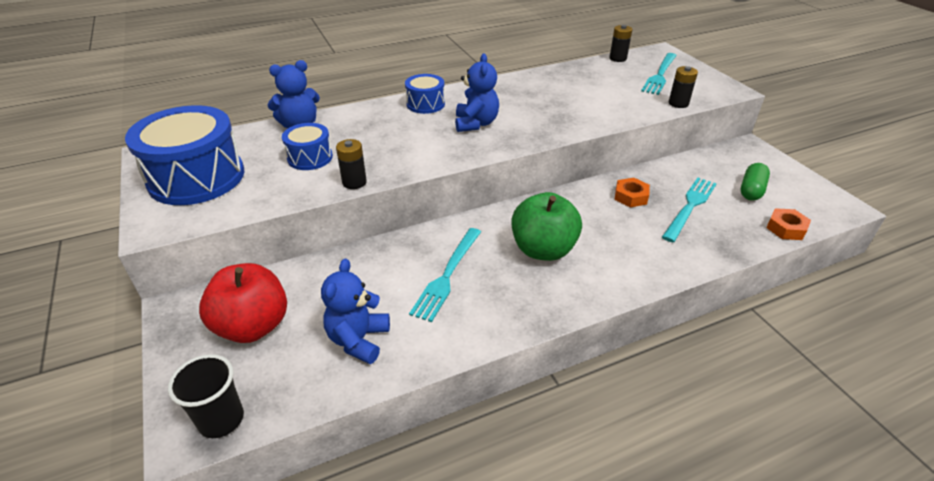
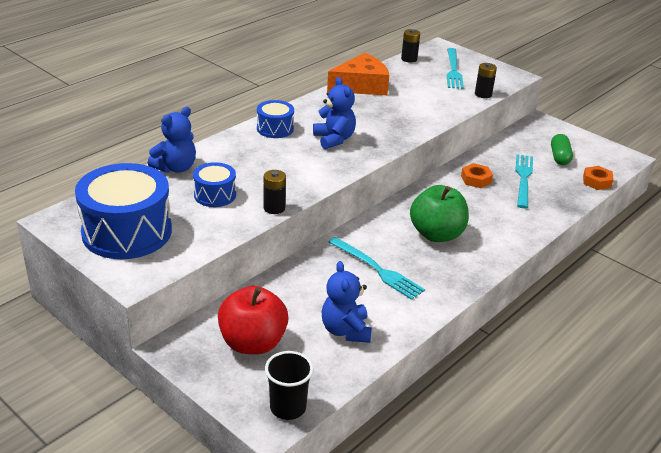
camera: 25 degrees left, 5 degrees down
turquoise fork [409,228,481,322] -> turquoise fork turned 45 degrees counterclockwise [329,237,425,300]
none -> orange cheese [327,53,389,95]

